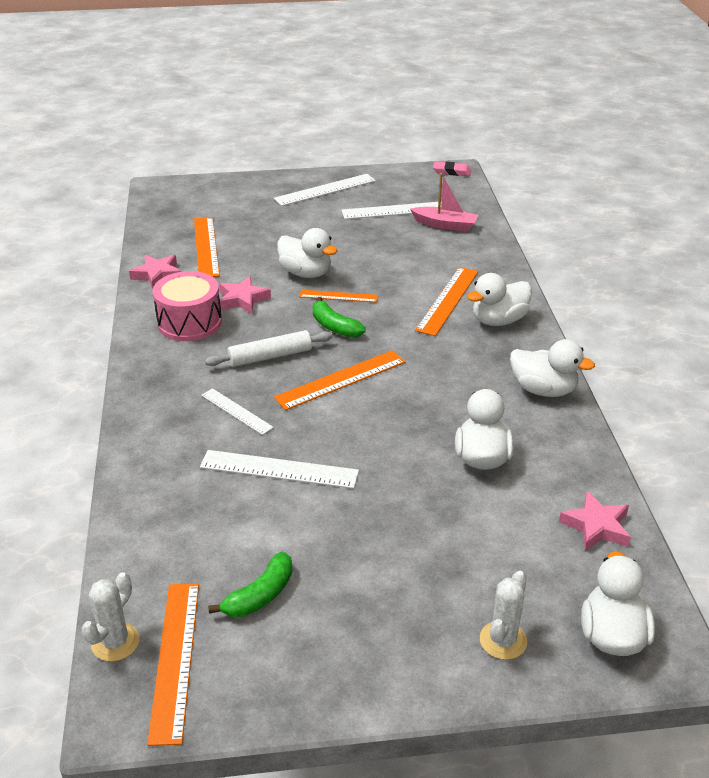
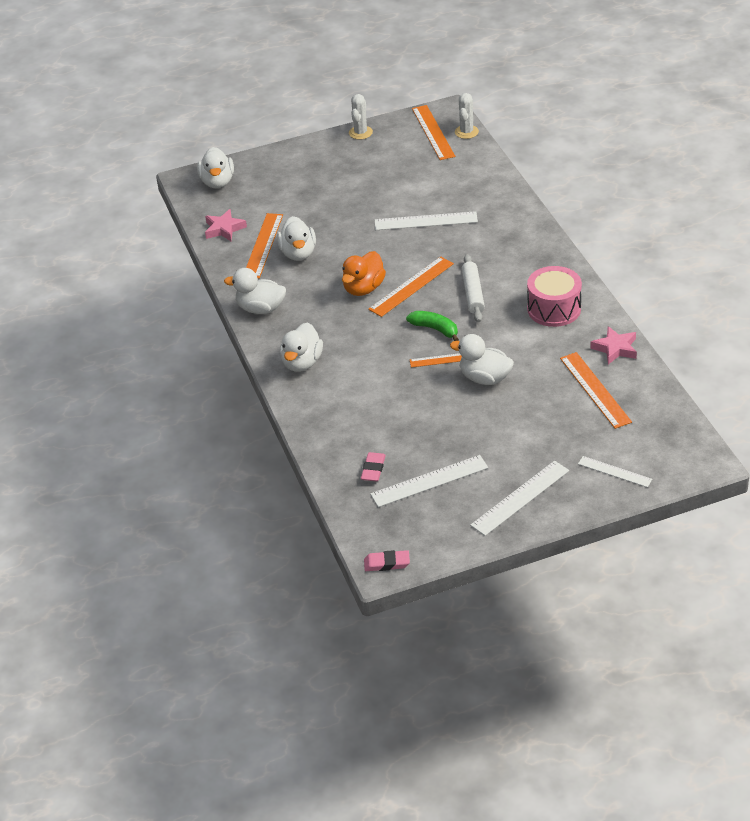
camera: 170 degrees right, 5 degrees up
white ruler [201,388,274,435] -> white ruler moved to [578,456,652,487]
white rolling pin [205,330,333,367] -> white rolling pin turned 60 degrees counterclockwise [461,254,485,322]
green banana [208,552,293,617] -> none
pink star [219,276,271,314] -> none
pink boat [410,173,478,232] -> pink eraser [361,452,386,482]
orange ruler [415,267,478,336] -> orange ruler moved to [246,213,283,279]
white duck [467,273,532,326] -> white duck turned 150 degrees clockwise [280,323,323,372]
white cactus [480,571,527,660] -> white cactus moved to [349,94,373,140]
none -> orange duck [342,251,386,296]

